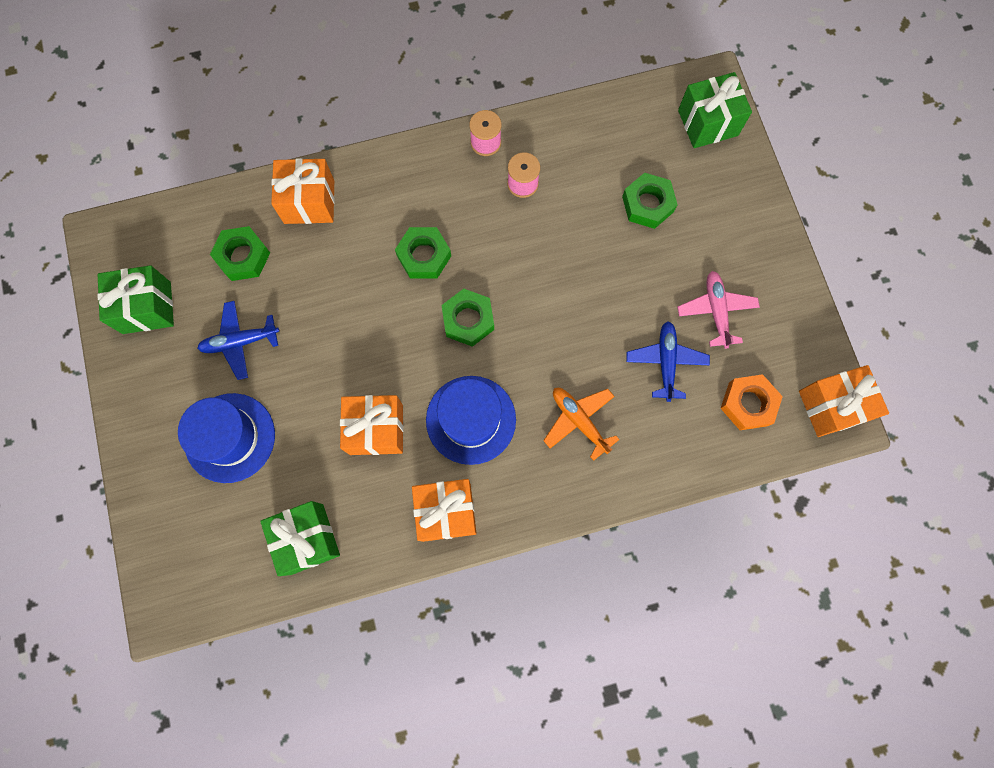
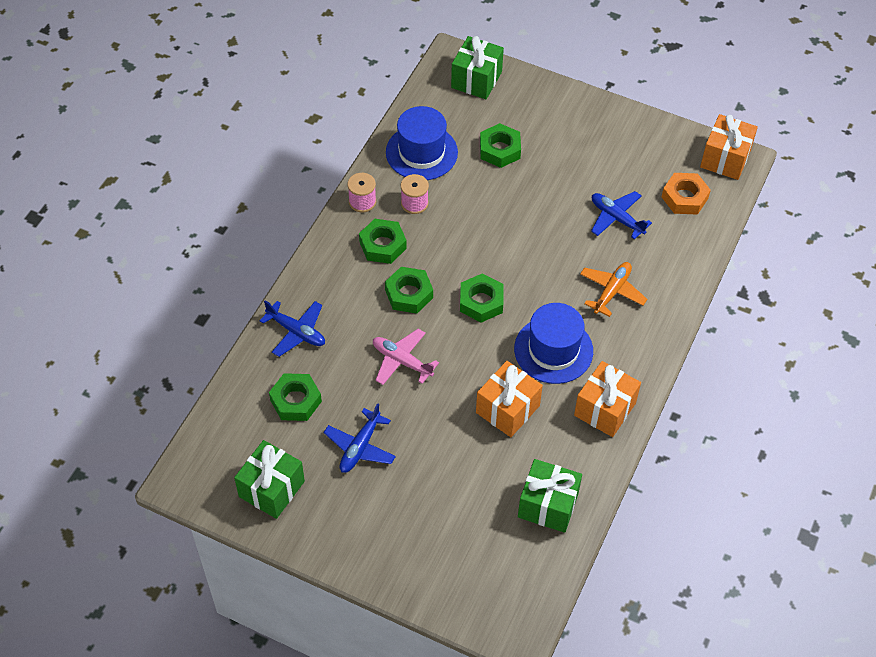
camera: 50 degrees left, 20 degrees down
blue hat [178,393,275,483] -> blue hat moved to [386,106,458,180]
orange gift [271,158,335,224] -> blue plane [260,300,325,357]
orange plane [543,388,620,461] -> orange plane turned 120 degrees clockwise [580,262,647,317]
pink plane [677,271,760,349] -> pink plane moved to [373,329,439,385]
none -> green nut [359,219,407,264]

